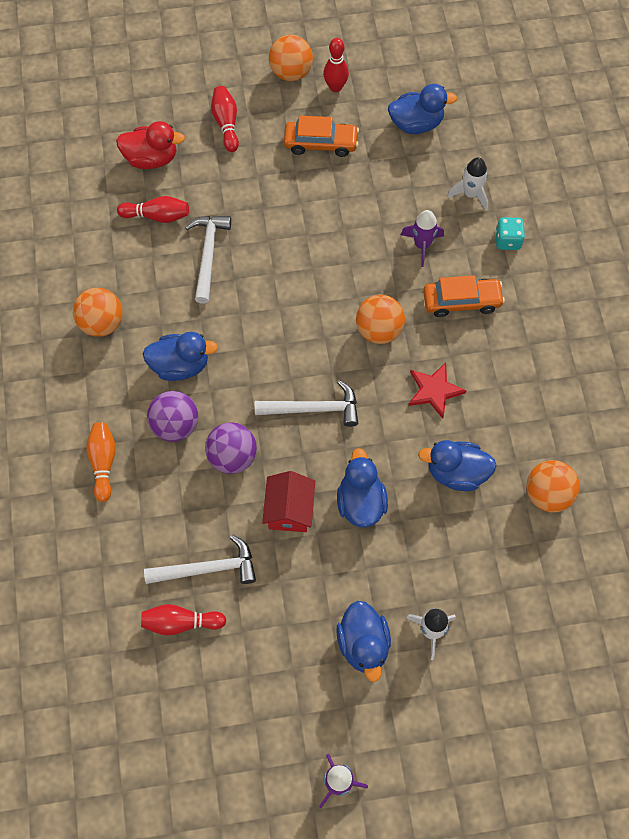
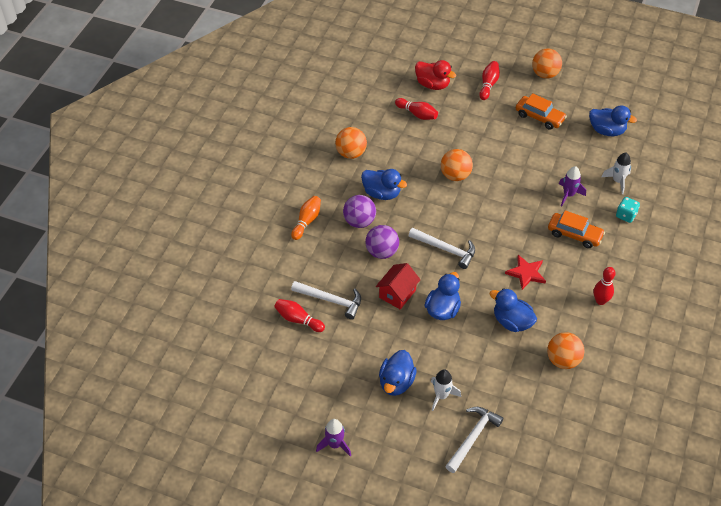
camera: 30 degrees right, 15 degrees down
white hammer [185,216,231,304] -> white hammer moved to [445,407,503,473]
red bowling pin [323,38,349,92] -> red bowling pin moved to [594,267,616,305]
orange ball [356,295,405,344] -> orange ball moved to [441,149,473,181]

